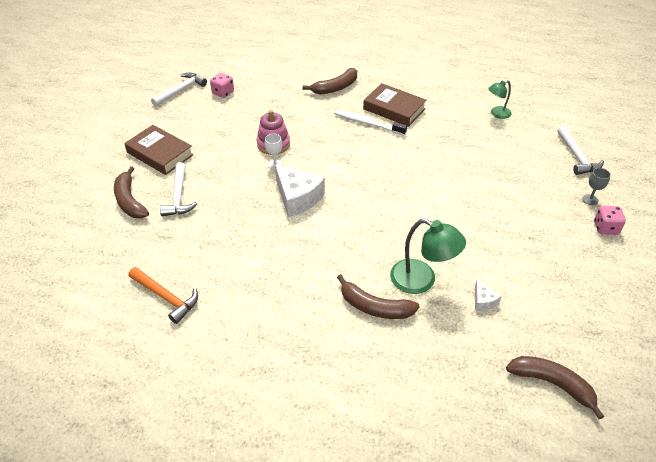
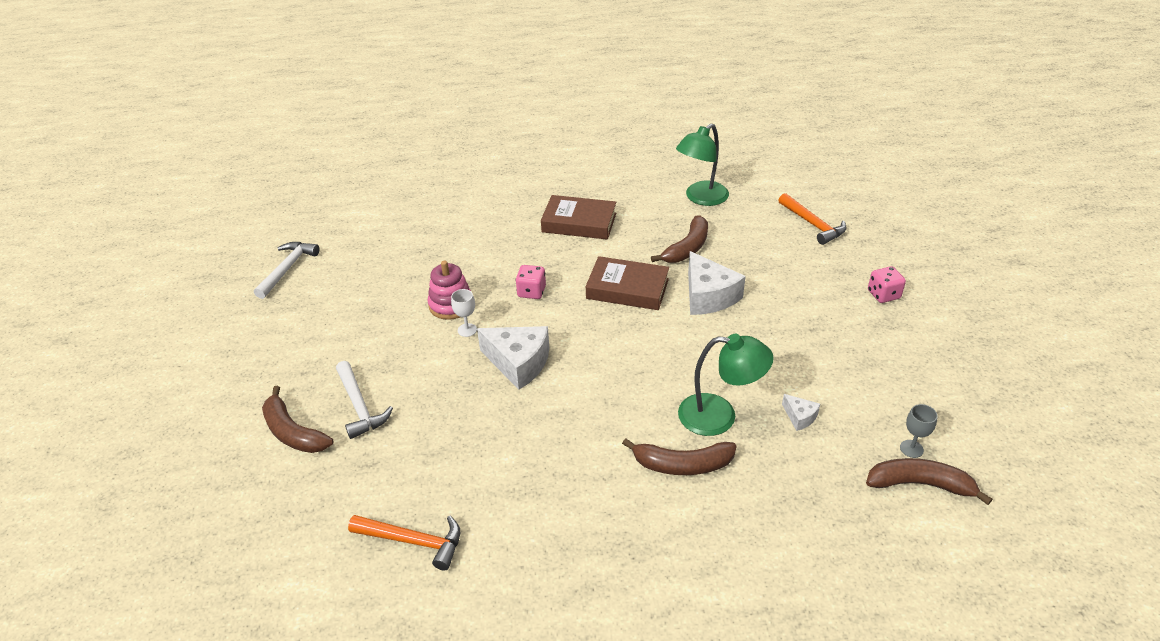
camera: 20 degrees left, 5 degrees down
brown book [124,125,194,175] -> brown book moved to [586,256,669,310]
pink dice [210,73,234,98] -> pink dice moved to [516,265,546,299]
brown banana [303,68,357,95] -> brown banana moved to [651,215,708,263]
white toothbrush [334,110,407,135] -> none
green lamp [488,80,511,119] -> green lamp [676,124,729,206], size x1.70
white hammer [558,126,604,175] -> orange hammer [778,193,847,245]
grey goblet [583,168,611,205] -> grey goblet moved to [900,404,938,458]
none -> white cheese [688,251,746,315]

